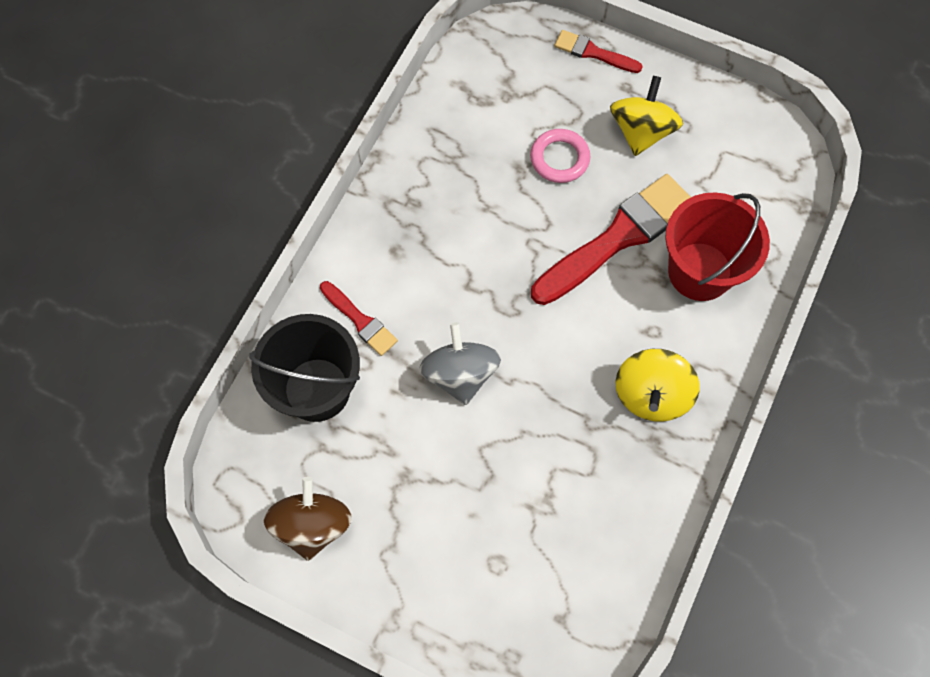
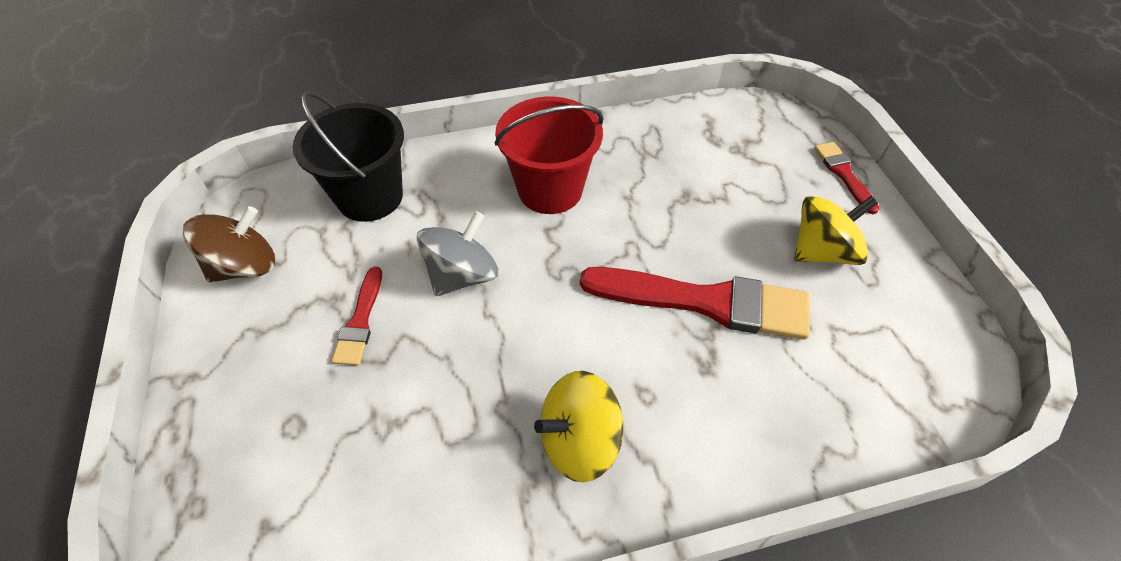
camera: 50 degrees right, 15 degrees down
red brush [320,281,398,356] -> red brush moved to [332,266,382,366]
pink ring [530,129,591,183] -> none
red bucket [665,192,770,301] -> red bucket moved to [495,97,604,214]

